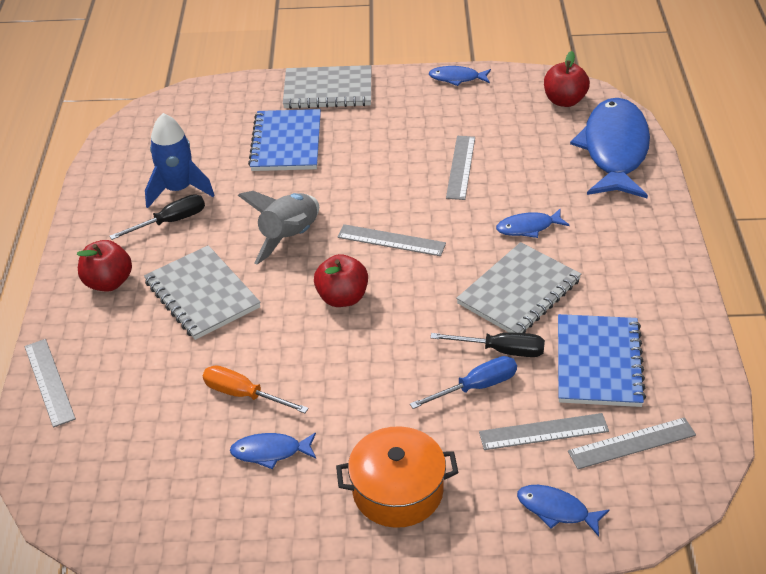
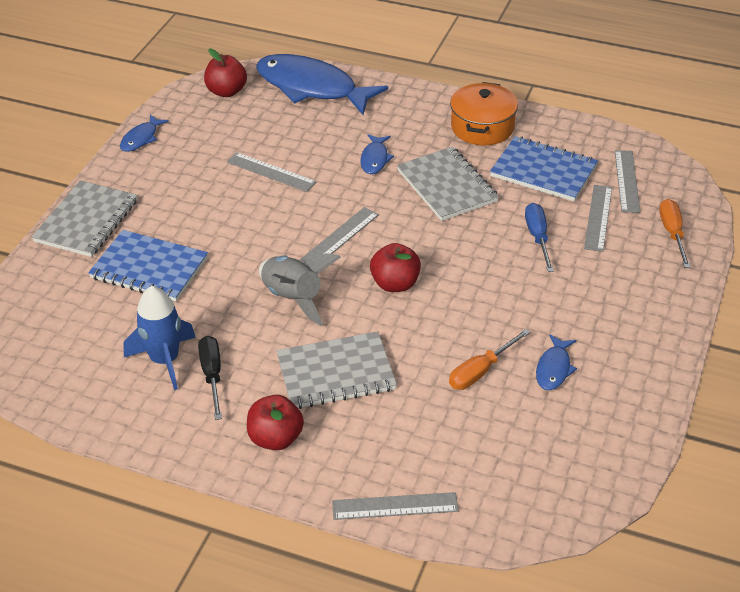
camera: 70 degrees left, 0 degrees up
orange pot [336,426,458,528] -> orange pot moved to [450,82,518,145]
black screwdriver [430,332,545,357] -> none
blue fish [517,485,609,537] -> orange screwdriver [659,199,690,268]

